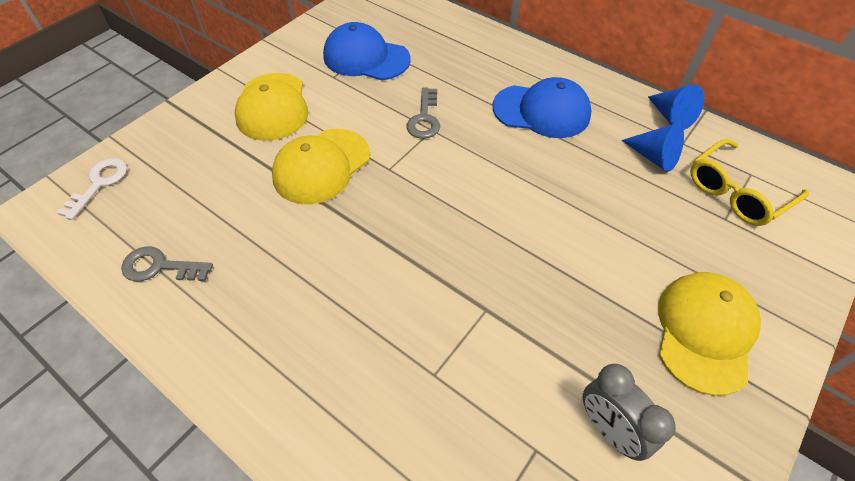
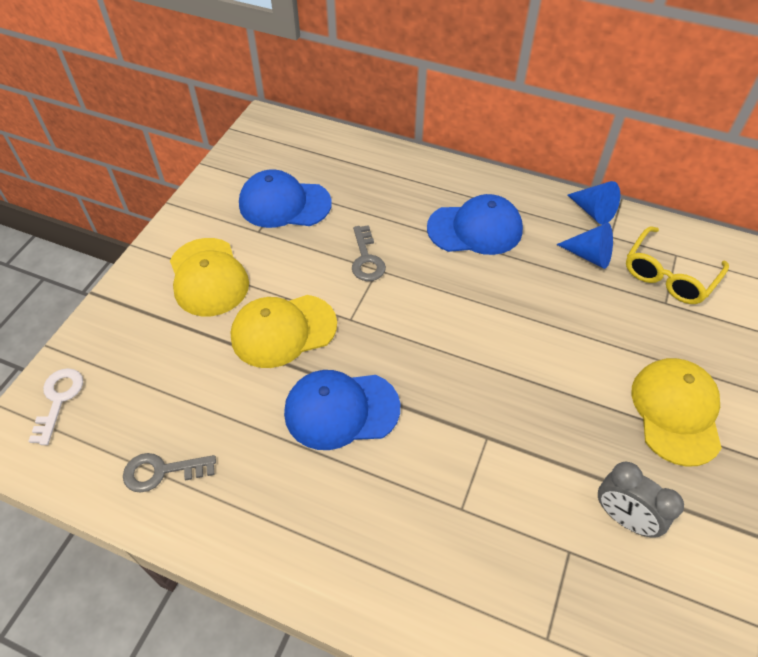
camera: 15 degrees left, 0 degrees up
yellow cap [272,129,370,204] -> yellow cap turned 45 degrees clockwise [231,295,337,368]
none -> blue cap [284,370,400,450]

